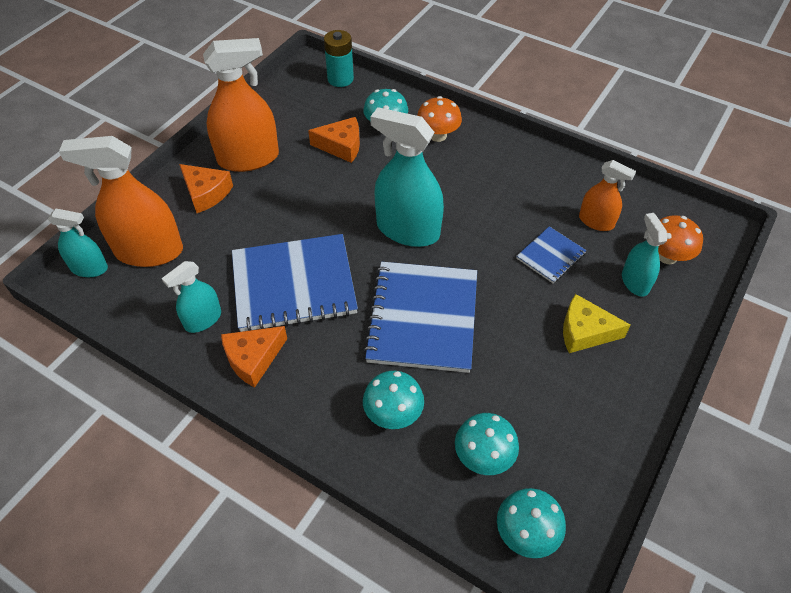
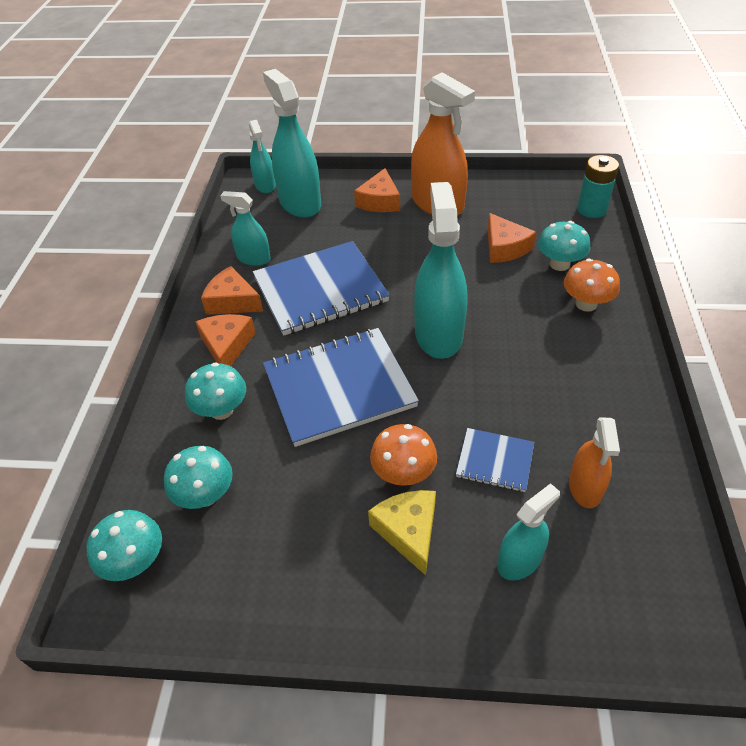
camera: 65 degrees right, 5 degrees down
orange spray bottle [59,136,183,267] -> turquoise spray bottle [263,69,321,218]
blue notebook [232,234,358,332] -> blue notebook turned 75 degrees counterclockwise [253,241,390,336]
orange mushroom [658,215,703,264] -> orange mushroom moved to [370,424,437,486]
none -> orange cheese [196,314,256,366]

